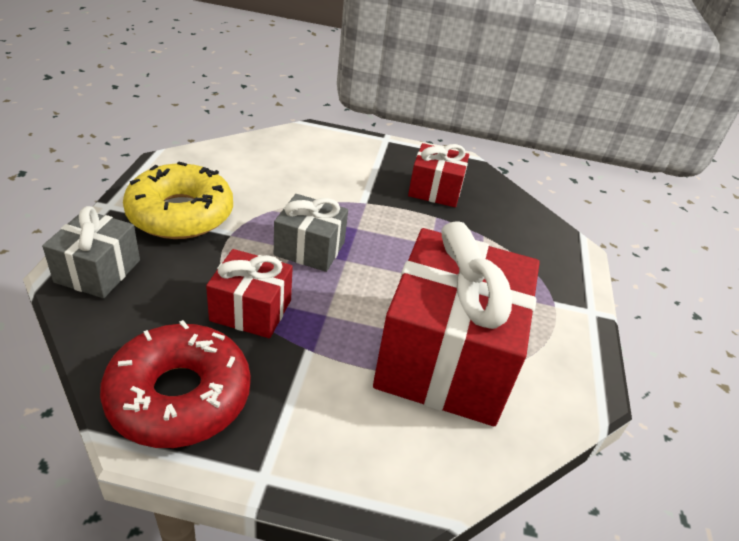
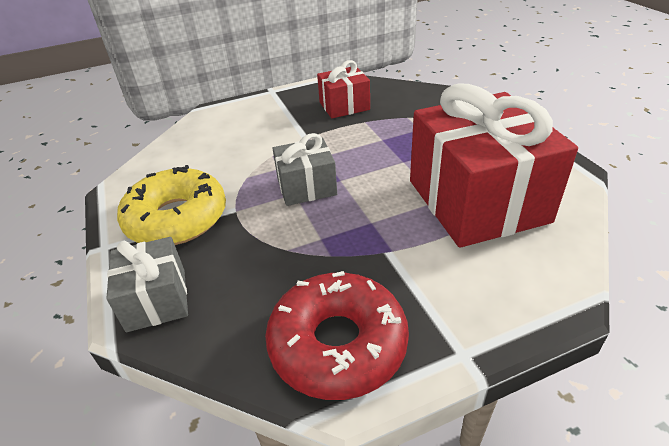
camera: 25 degrees left, 0 degrees up
red gift [206,249,293,338] -> none

